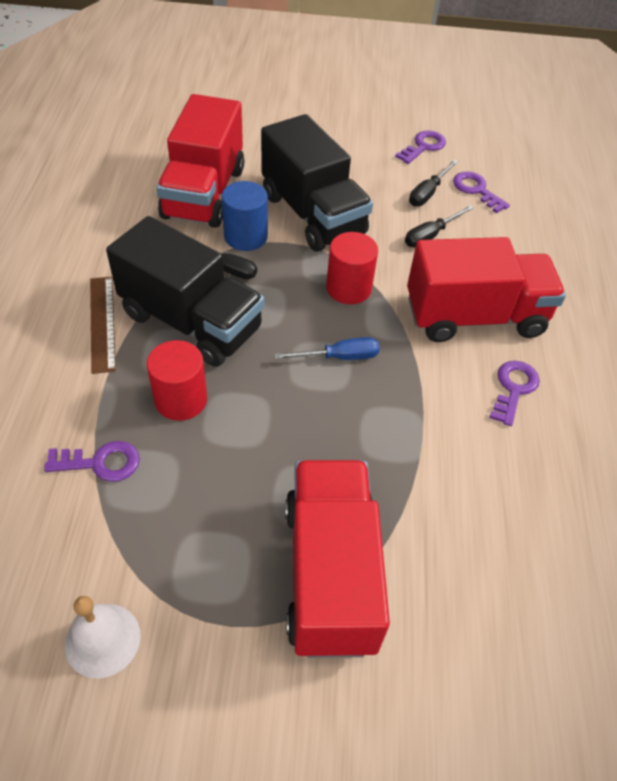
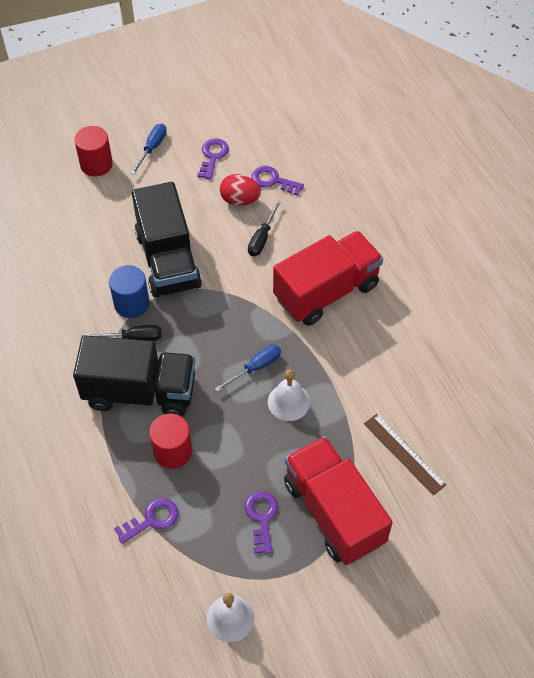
camera: 25 degrees left, 5 degrees up
brown ruler [90,277,116,374] -> brown ruler moved to [364,414,447,496]
red truck [156,94,244,228] -> none
black truck [261,114,373,252] -> black truck turned 45 degrees clockwise [132,182,202,298]
red cylinder [326,232,378,304] -> red cylinder moved to [74,126,113,177]
black screwdriver [409,160,458,206] -> red egg [220,174,261,206]
purple key [490,361,540,426] -> purple key moved to [245,491,278,554]
none -> blue screwdriver [131,124,167,175]
none -> white bell [268,369,310,421]

